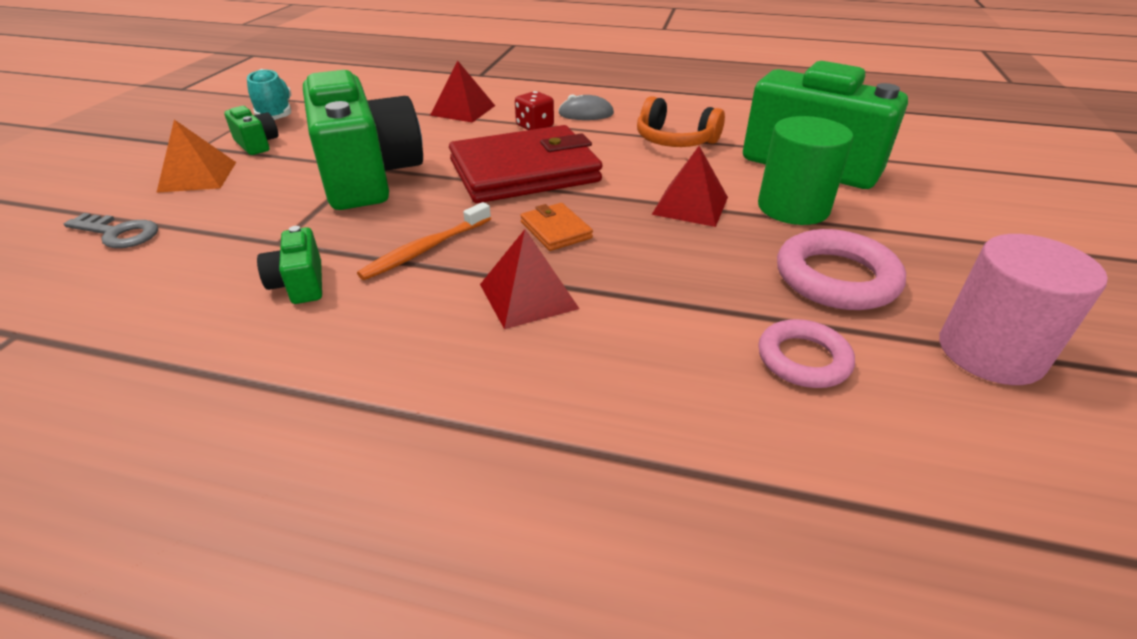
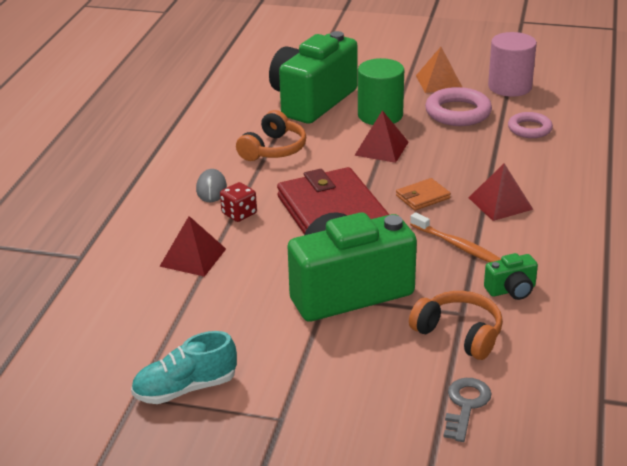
camera: 90 degrees left, 5 degrees down
orange pyramid [156,120,236,193] -> orange pyramid moved to [416,47,463,93]
green camera [224,106,278,155] -> none
none -> orange headphones [409,291,503,360]

